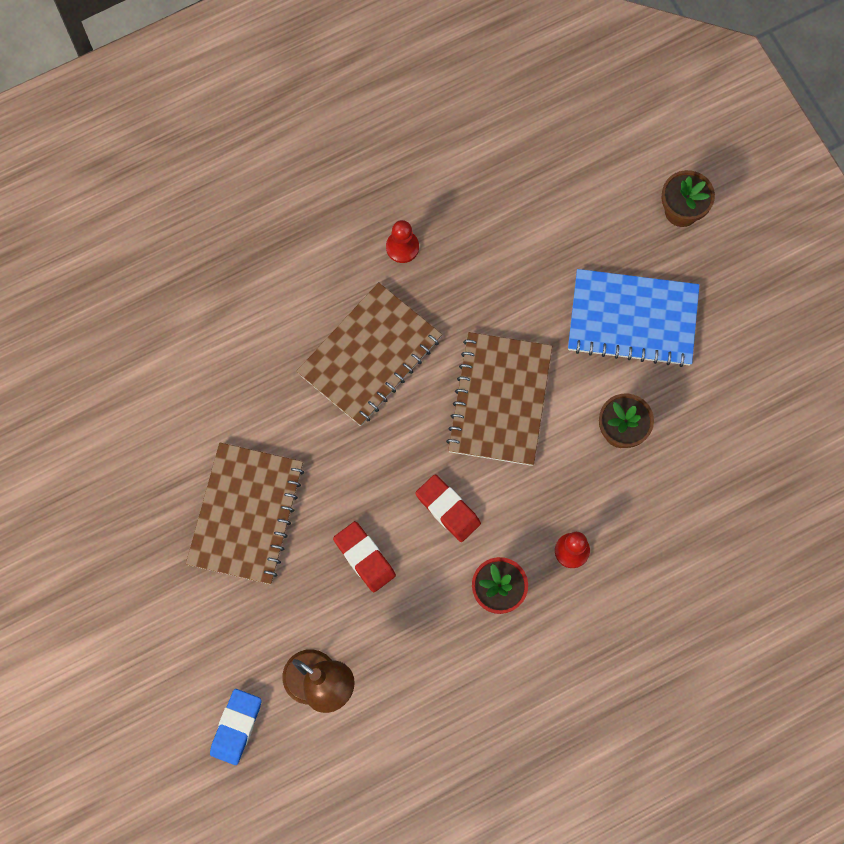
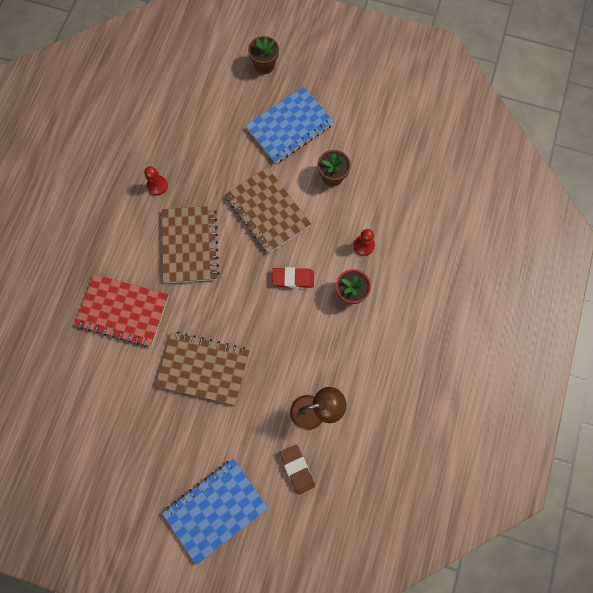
camera: 45 degrees left, 0 degrees up
brown notebook [186,442,304,584] -> brown notebook turned 45 degrees counterclockwise [155,332,250,405]
blue eraser [210,689,261,765] -> brown eraser [280,445,315,495]
red eraser [333,521,396,592] -> none
none -> red notebook [74,274,169,347]
none -> blue notebook [162,459,268,565]

